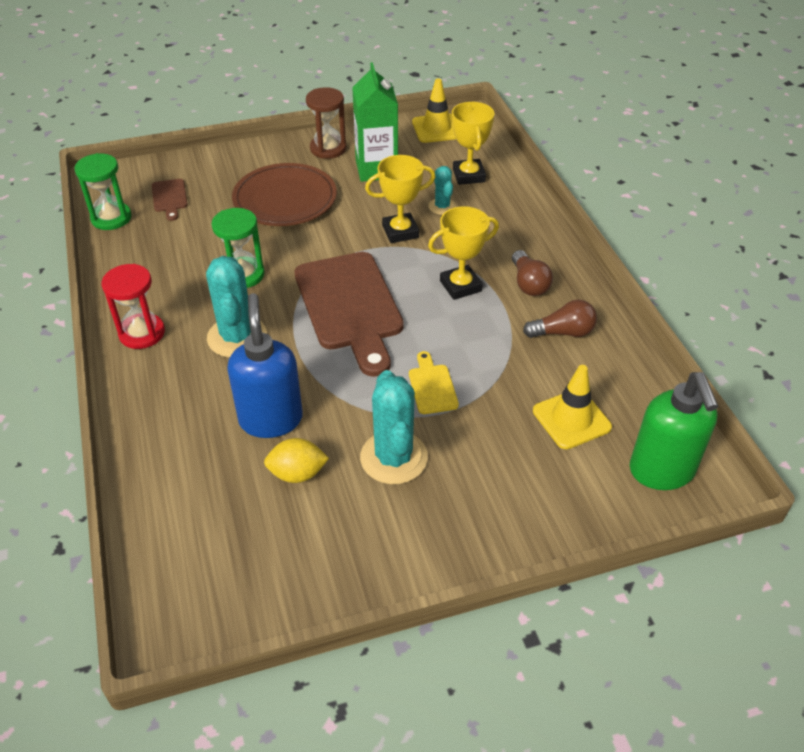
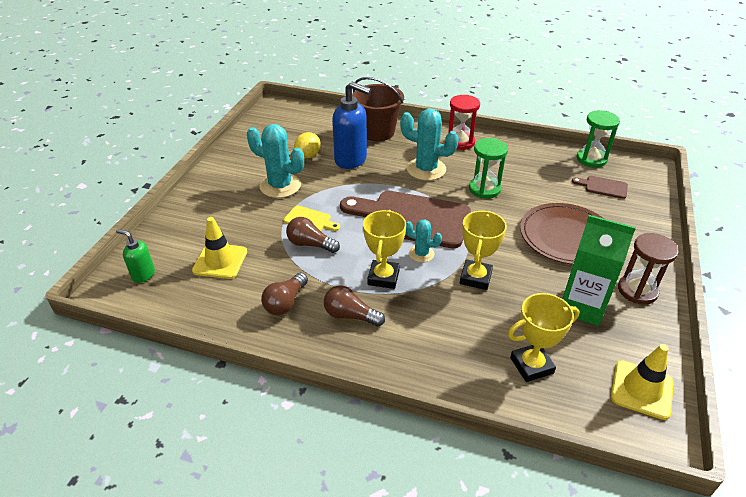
camera: 125 degrees right, 5 degrees down
turquoise cactus [429,166,456,215] -> turquoise cactus moved to [406,220,442,263]
yellow trophy [452,102,495,185] -> yellow trophy turned 45 degrees counterclockwise [508,293,579,382]
green soap dispenser [630,372,719,490] -> green soap dispenser [116,229,155,283], size x0.53
none -> brown light bulb [286,217,340,253]
none -> brown bucket [352,77,404,141]

